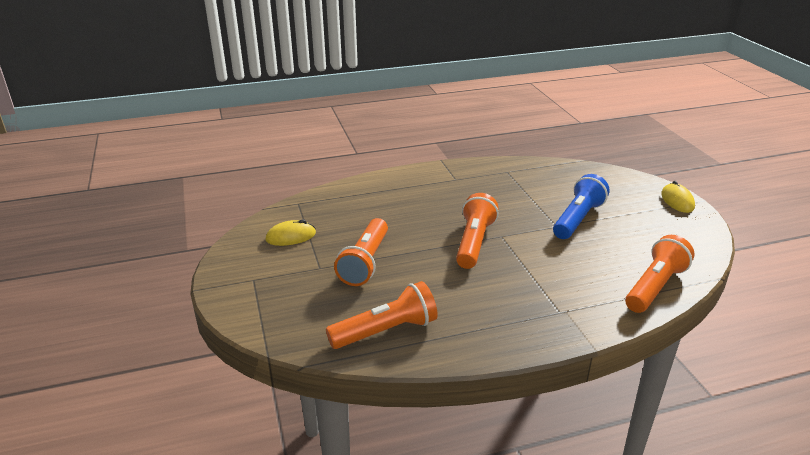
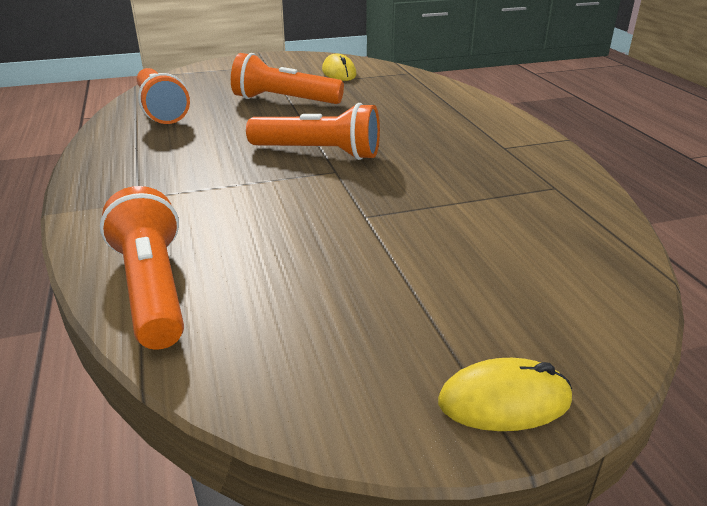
camera: 90 degrees right, 0 degrees up
blue flashlight [553,174,610,239] -> none
orange flashlight [625,235,694,313] -> orange flashlight turned 150 degrees counterclockwise [100,186,184,350]

